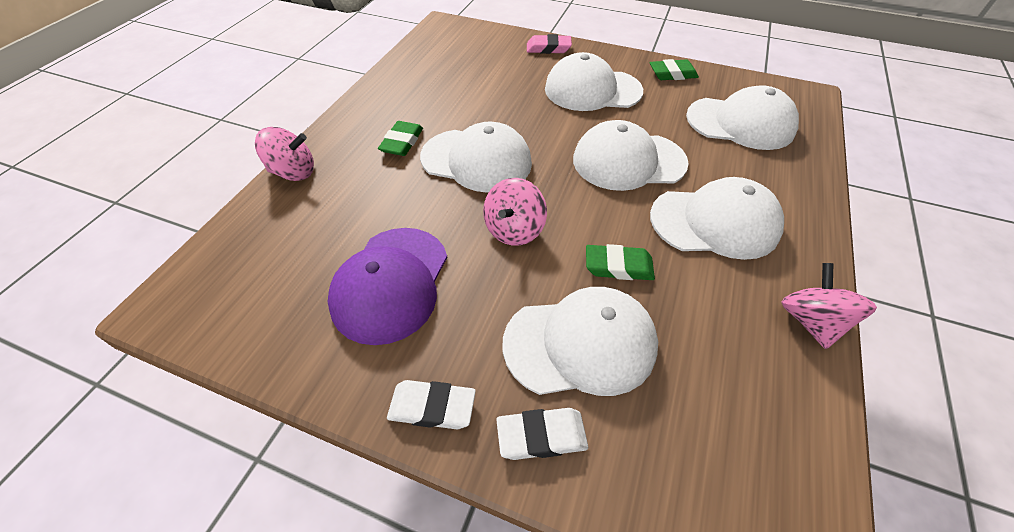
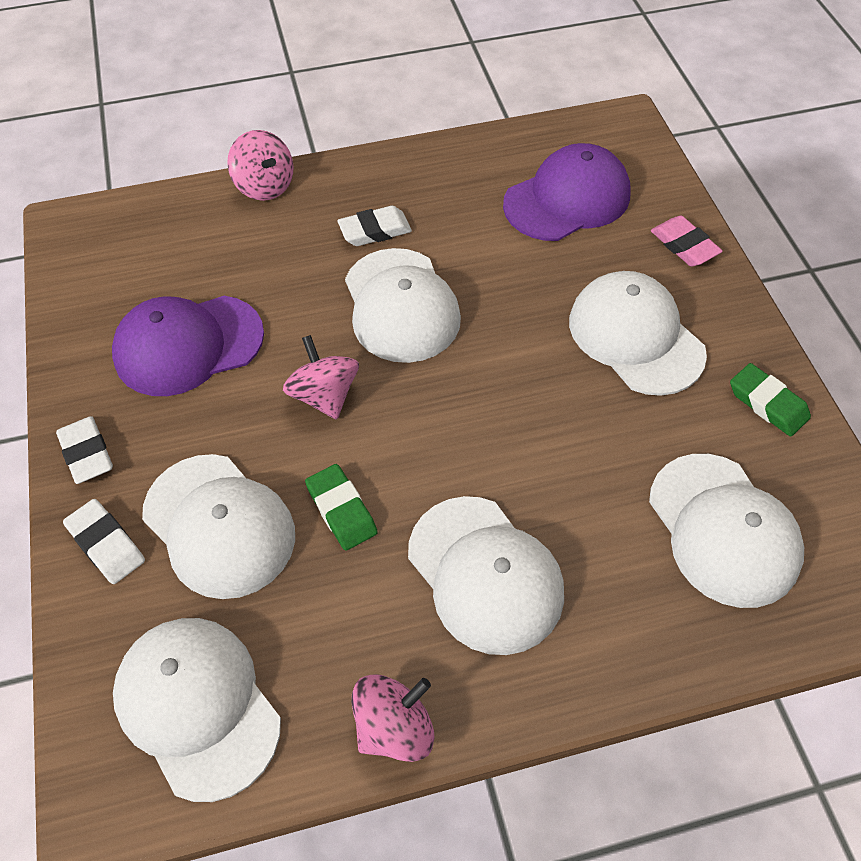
camera: 55 degrees right, 5 degrees up
green eraser [378,121,423,156] -> white eraser [337,206,412,246]
pink spinning top [483,178,547,245] -> pink spinning top turned 75 degrees clockwise [283,335,359,420]
white cap [573,120,689,191] -> white cap moved to [113,618,281,802]
none -> purple cap [503,143,631,241]

